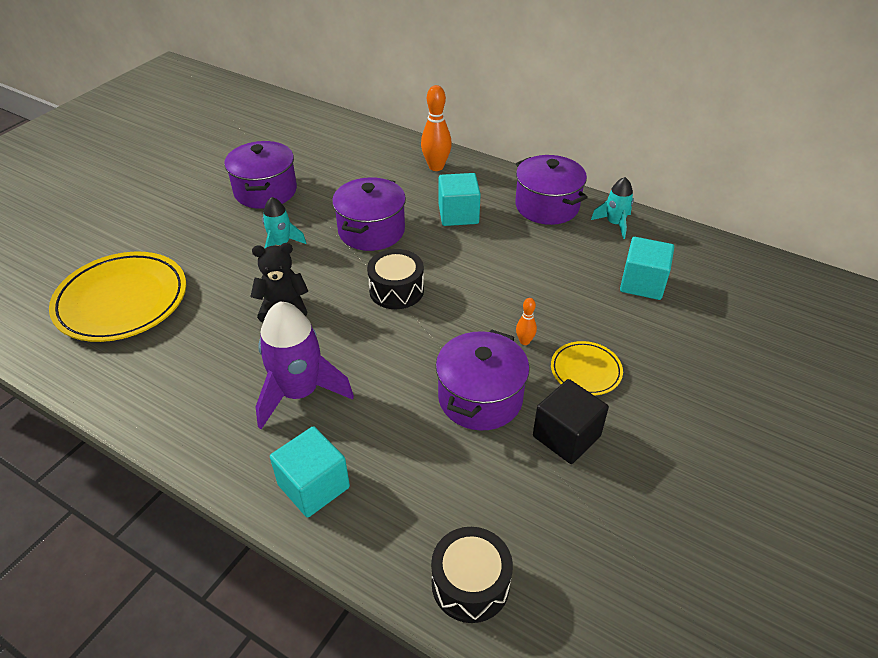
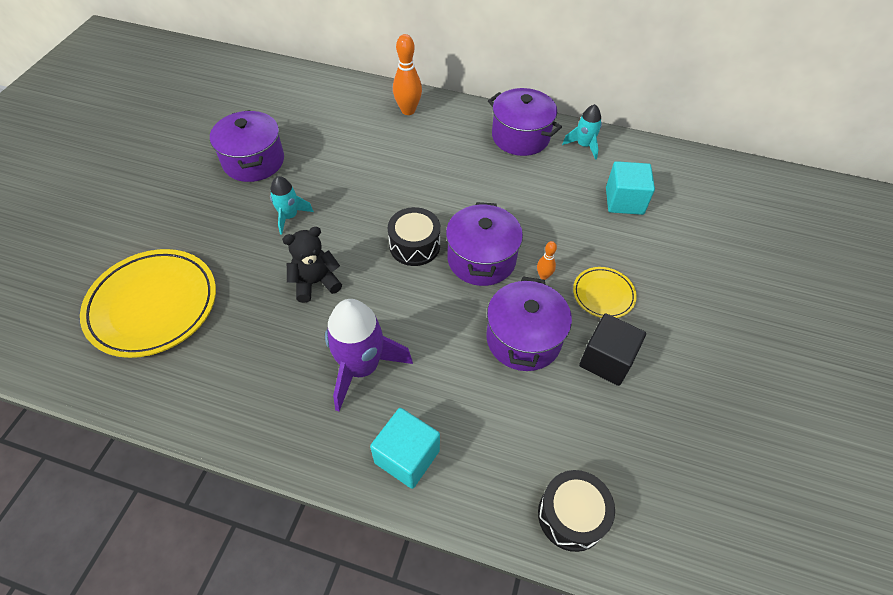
camera: 15 degrees left, 10 degrees up
purple pot [332,177,406,251] -> purple pot moved to [446,202,523,286]
turquoise cube [439,173,481,226] -> none

